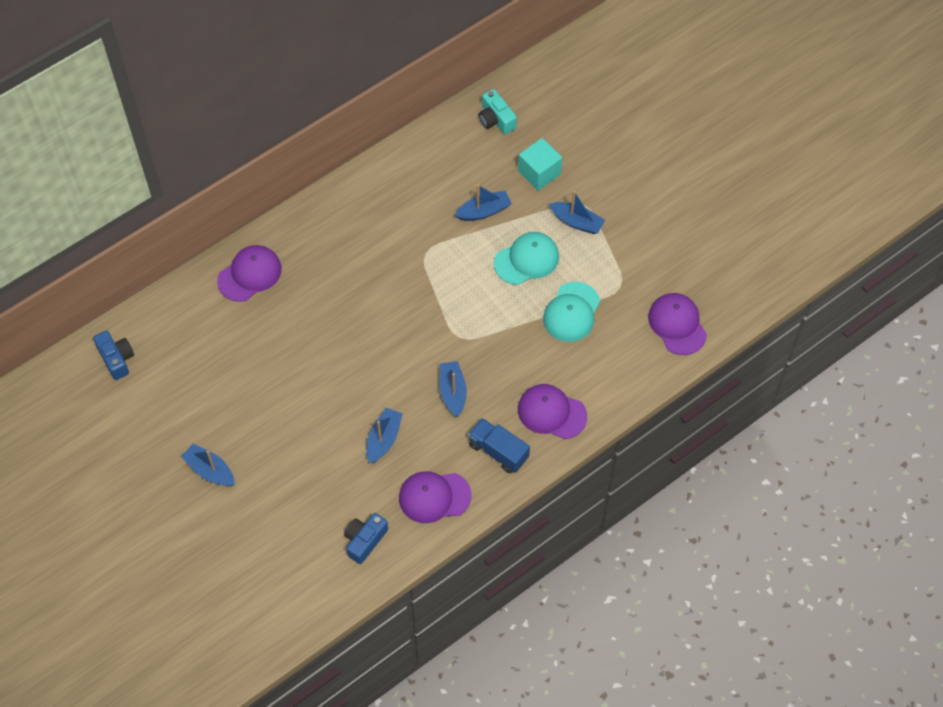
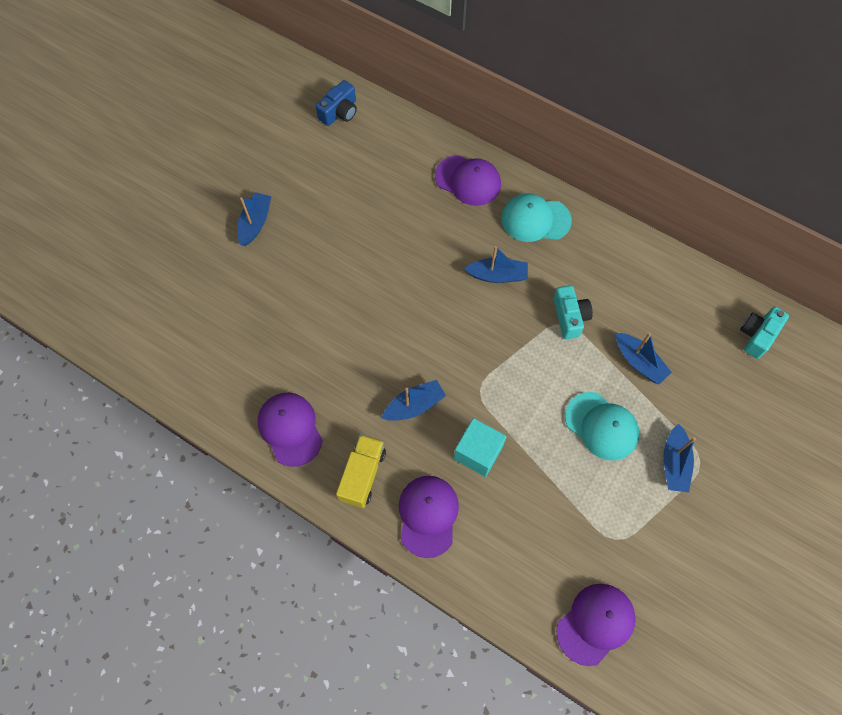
camera: 70 degrees right, 5 degrees up
blue camera [344,513,388,564] -> none
blue boat [367,408,403,463] -> blue boat moved to [464,246,528,283]
blue truck [468,418,530,473] -> yellow truck [336,434,386,508]
turquoise cube [518,138,562,191] -> turquoise cube moved to [454,418,507,477]
turquoise cap [543,282,600,342] -> turquoise cap moved to [501,193,572,242]
none -> turquoise camera [553,285,593,339]

